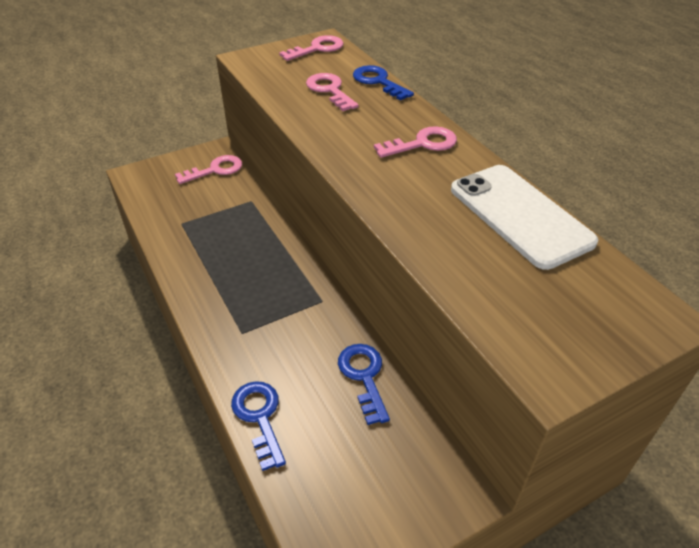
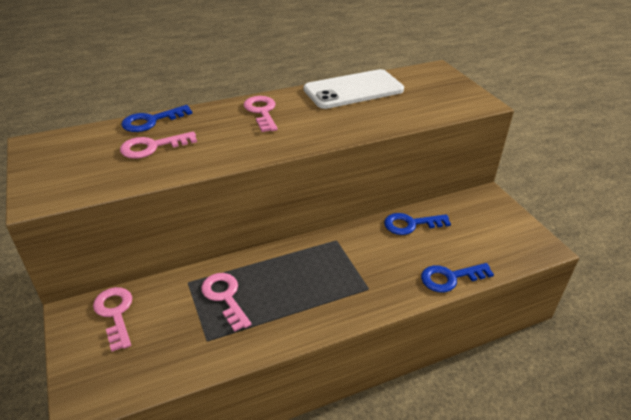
camera: 85 degrees left, 5 degrees down
pink key [279,35,344,61] -> pink key moved to [201,273,251,332]

